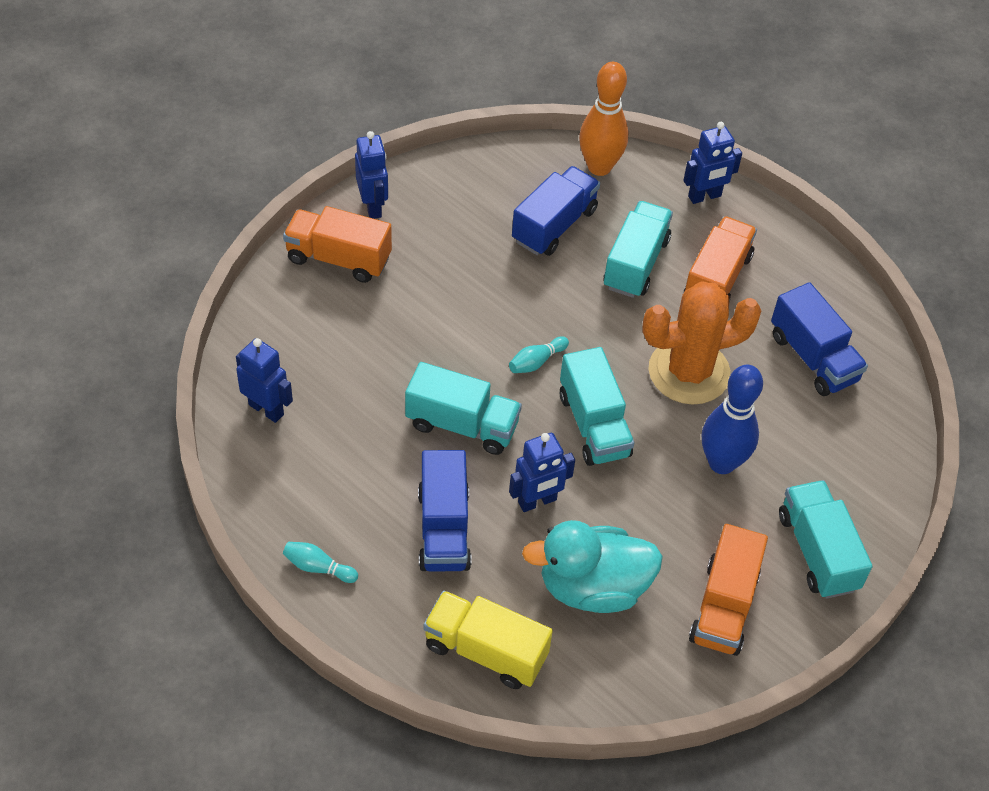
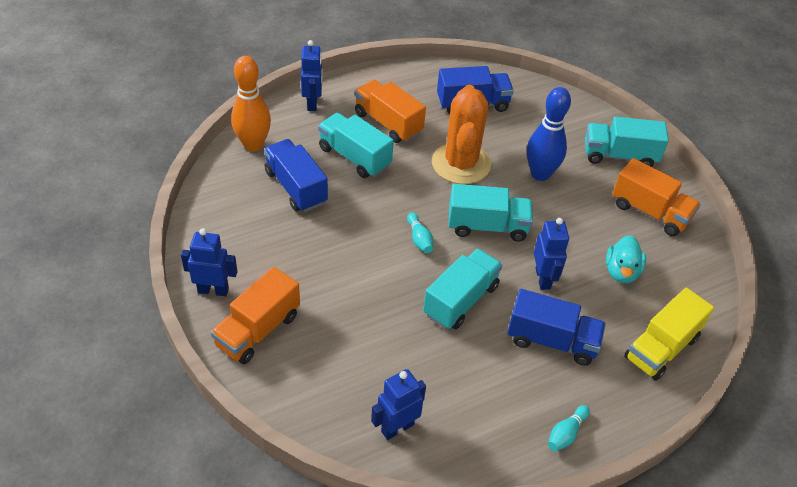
camera: 70 degrees left, 5 degrees down
turquoise duck [522,520,663,613] -> turquoise duck [606,235,646,283], size x0.61

